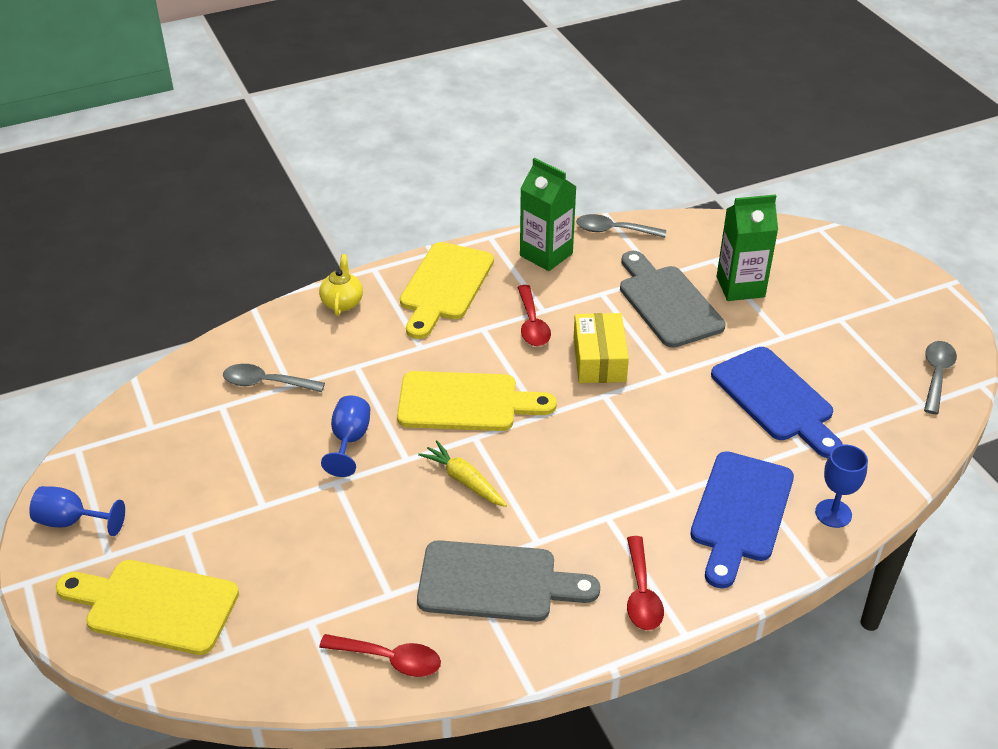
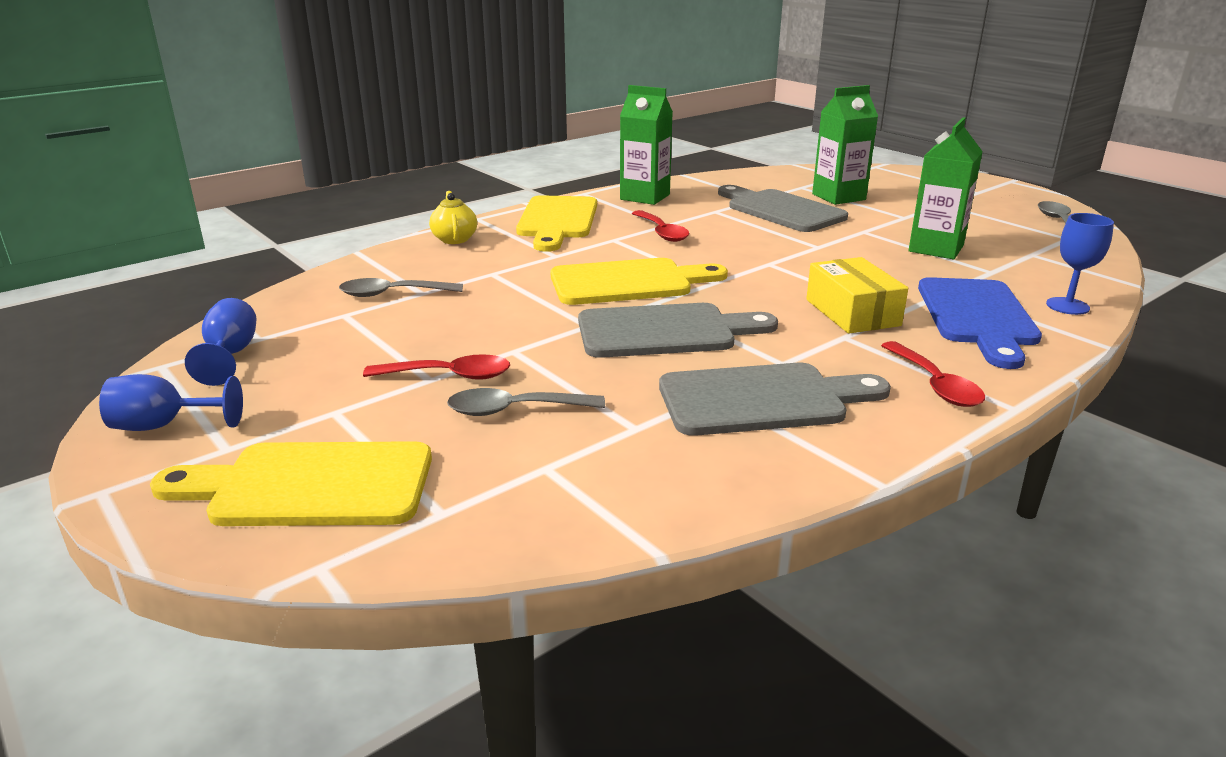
camera: 15 degrees left, 15 degrees down
red spoon [319,634,441,677] -> red spoon moved to [363,354,510,380]
blue goblet [321,395,370,477] -> blue goblet moved to [185,298,256,386]
yellow carrot [418,440,507,507] -> grey cutting board [578,303,778,358]
yellow box [573,313,629,383] -> yellow box moved to [806,257,908,334]
grey spoon [576,214,666,238] -> grey spoon moved to [447,388,605,416]
blue cutting board [711,347,843,458] -> green carton [908,117,983,259]

